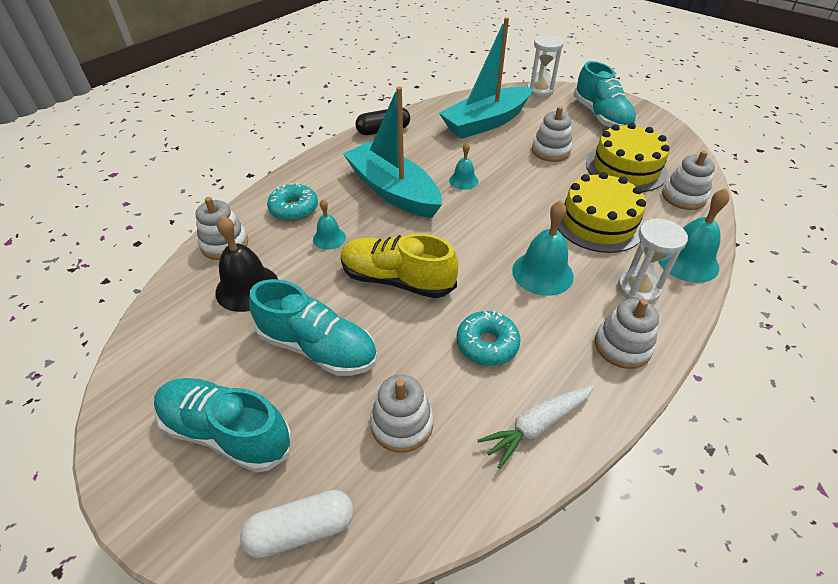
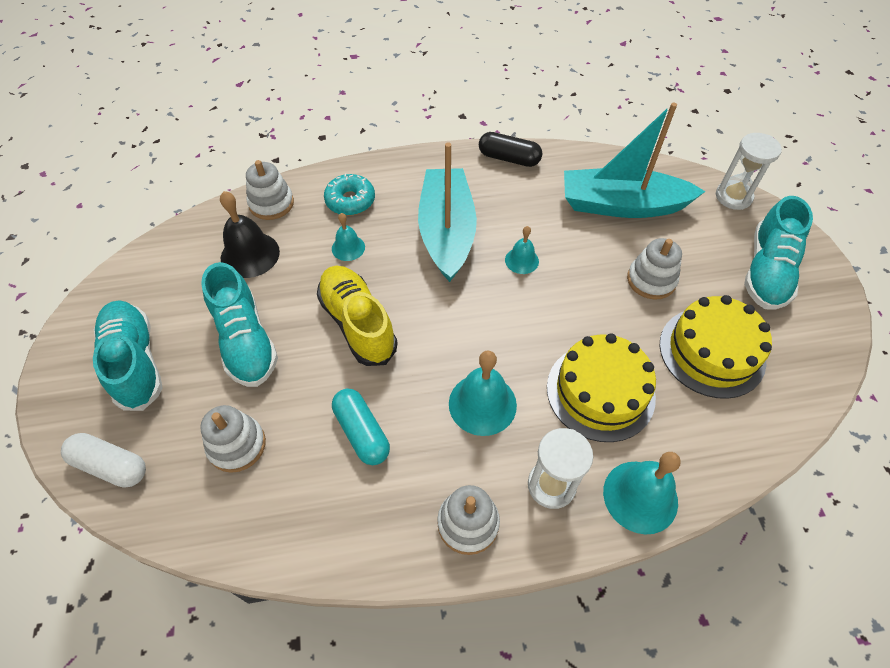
camera: 40 degrees right, 10 degrees up
turquoise donut [457,311,521,366] -> turquoise capsule [332,389,390,465]
white carrot [478,385,594,469] -> none
white stacking toy [662,151,715,210] -> none

